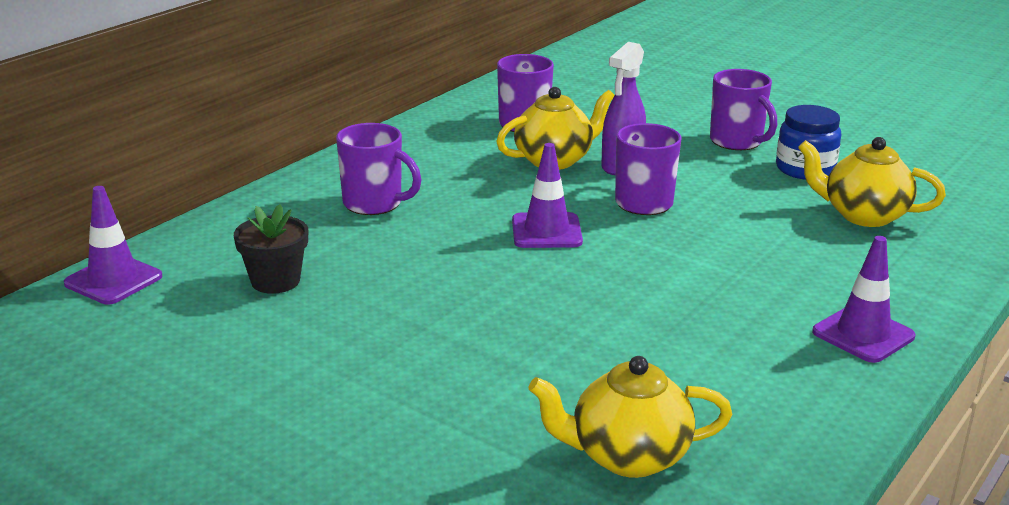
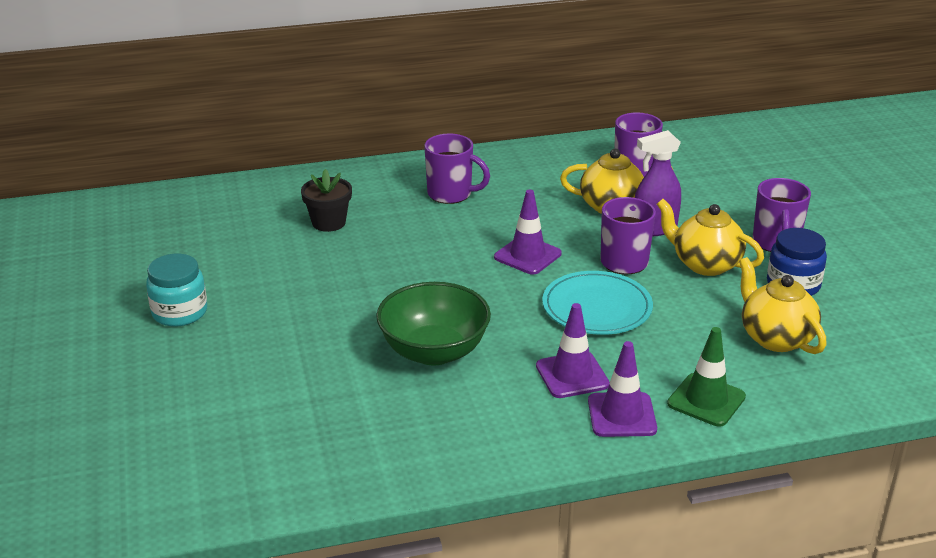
camera: 40 degrees right, 5 degrees up
purple traffic cone [64,186,162,304] -> purple traffic cone moved to [536,303,610,398]
purple mug [336,123,421,215] -> purple mug turned 45 degrees counterclockwise [424,134,490,204]
yellow teapot [529,356,732,478] -> yellow teapot moved to [657,199,764,276]
none -> turquoise jar [146,254,207,327]
none -> green bowl [376,282,491,365]
none -> turquoise plate [542,271,653,335]
none -> green traffic cone [667,327,746,427]

